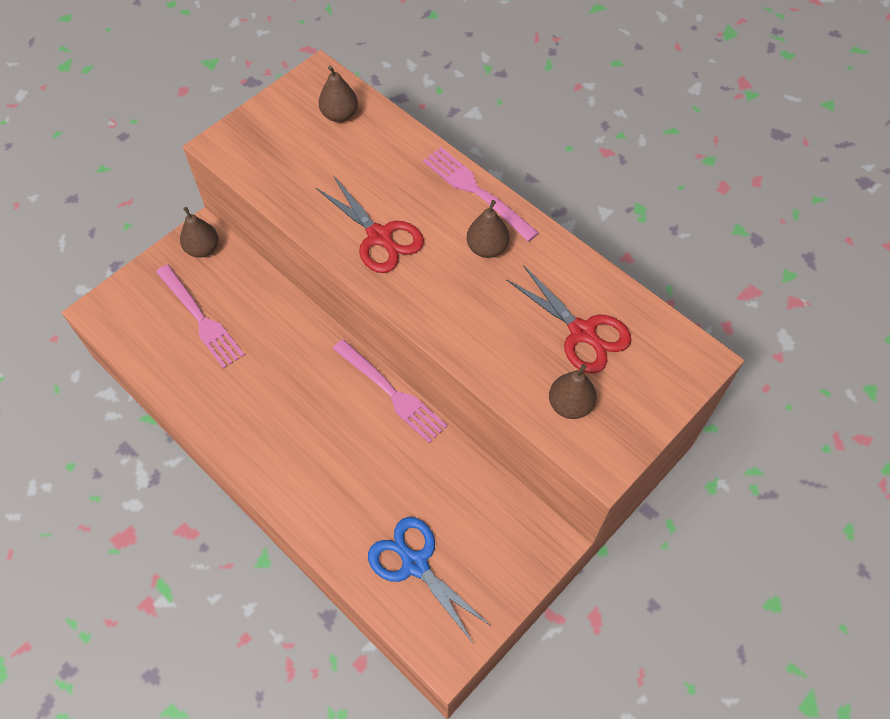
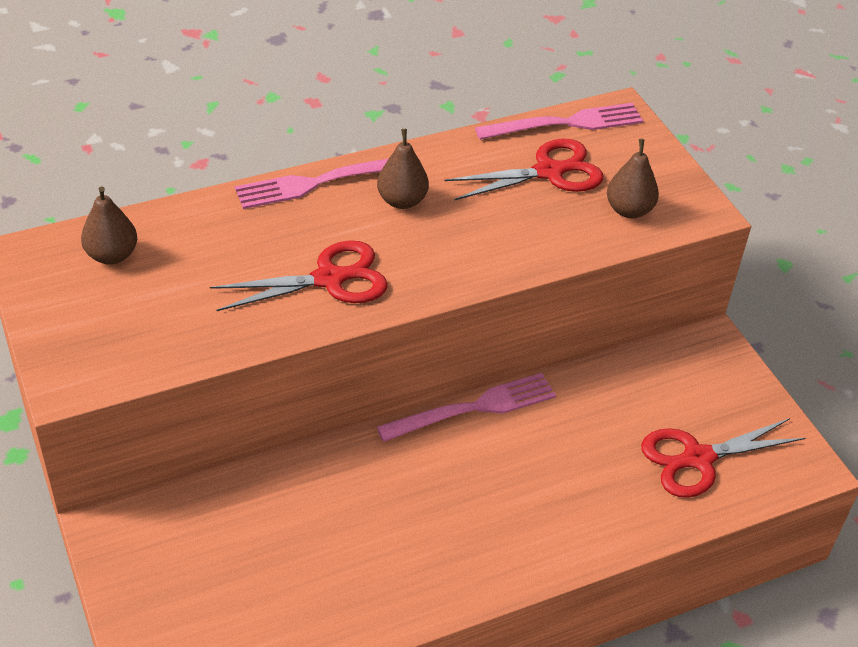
camera: 70 degrees left, 15 degrees down
pink fork [156,265,244,369] -> pink fork moved to [475,103,644,140]
brown pear [180,207,219,258] -> none
blue scissors [368,517,491,643] -> red scissors [641,418,806,498]

